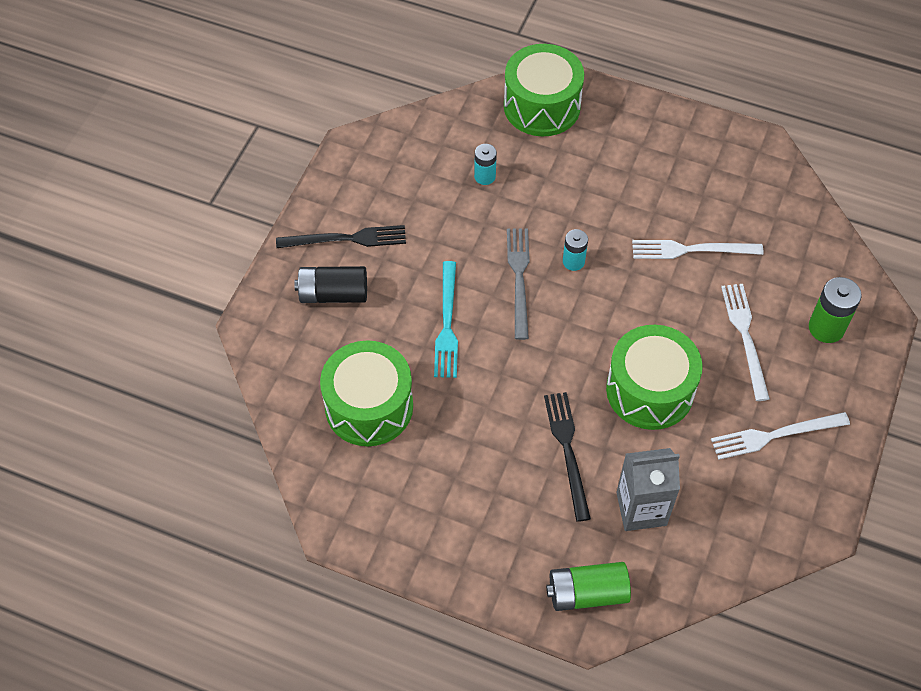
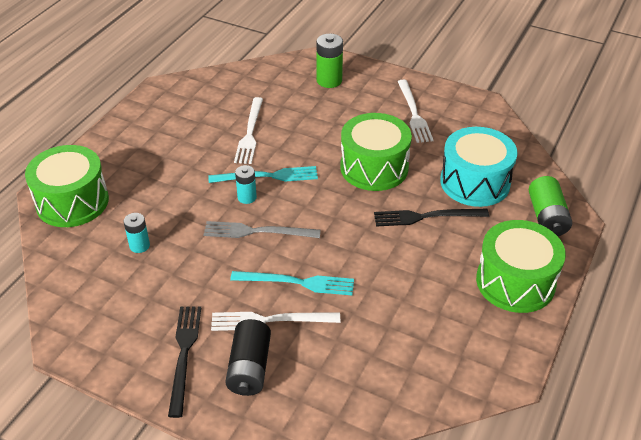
camera: 85 degrees left, 15 degrees down
green drum [320,340,413,446] -> green drum moved to [476,220,566,313]
grey carton [616,448,680,531] -> turquoise drum [440,127,518,207]
white fork [721,284,770,401] -> white fork moved to [211,312,340,331]
none -> turquoise fork [208,166,318,183]

